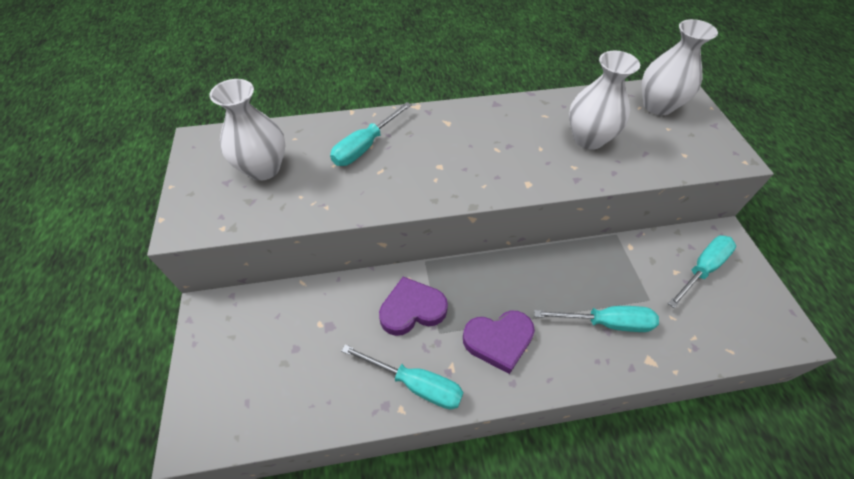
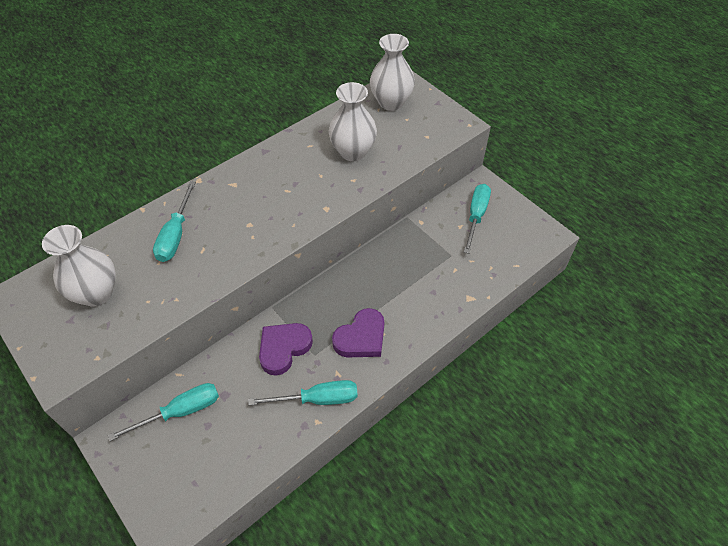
camera: 30 degrees left, 0 degrees up
turquoise screwdriver [534,306,659,332] -> turquoise screwdriver moved to [108,383,219,441]

